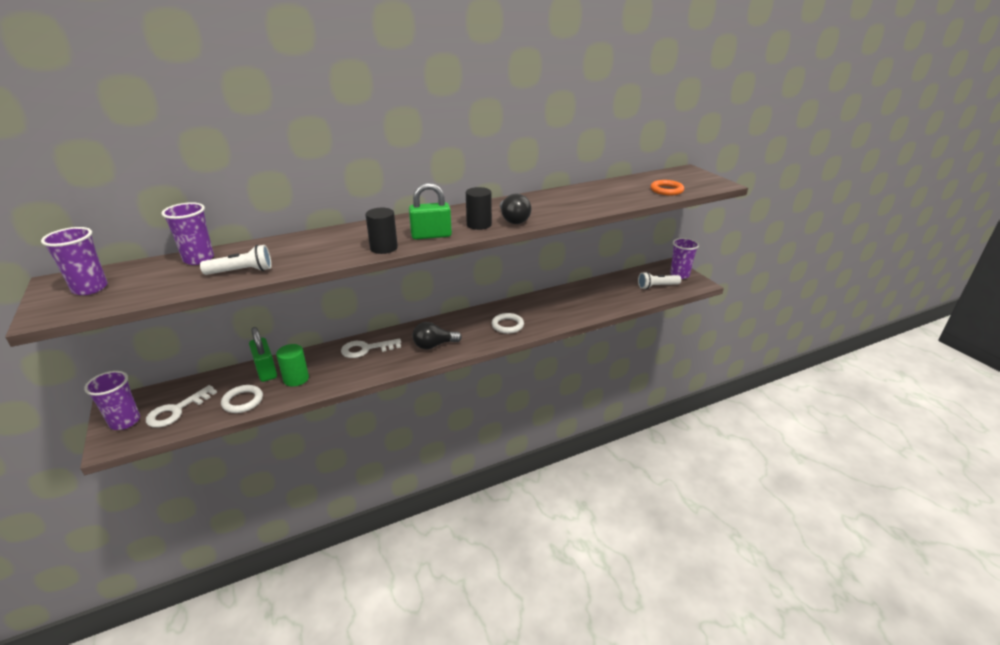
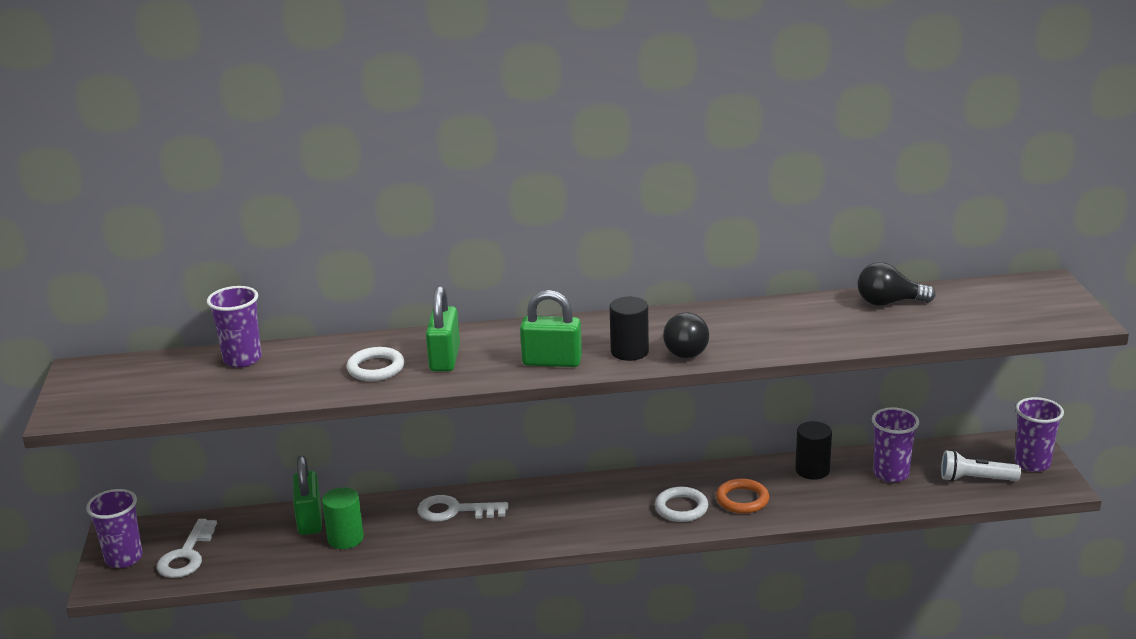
camera: 20 degrees right, 5 degrees down
purple cup [41,227,108,295] -> purple cup moved to [872,407,919,482]
white key [146,385,217,428] -> white key turned 45 degrees counterclockwise [157,519,217,578]
white flashlight [200,245,272,275] -> none
white ring [221,385,263,413] -> white ring moved to [347,347,405,381]
black cylinder [365,208,398,254] -> black cylinder moved to [795,421,832,480]
black light bulb [413,322,462,349] -> black light bulb moved to [858,262,936,306]
orange ring [650,180,684,196] -> orange ring moved to [716,478,769,514]
none -> green padlock [426,286,460,372]

